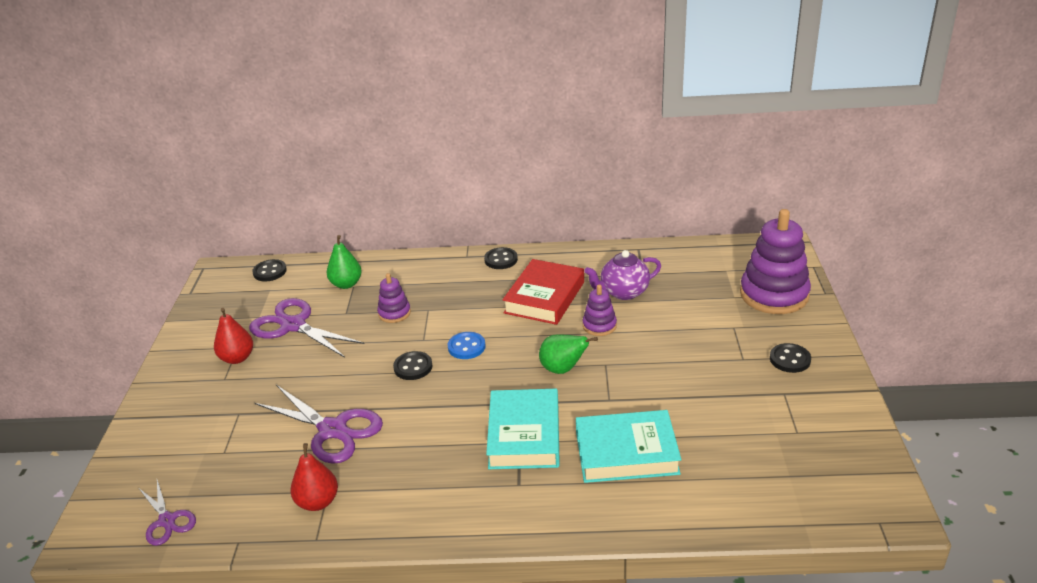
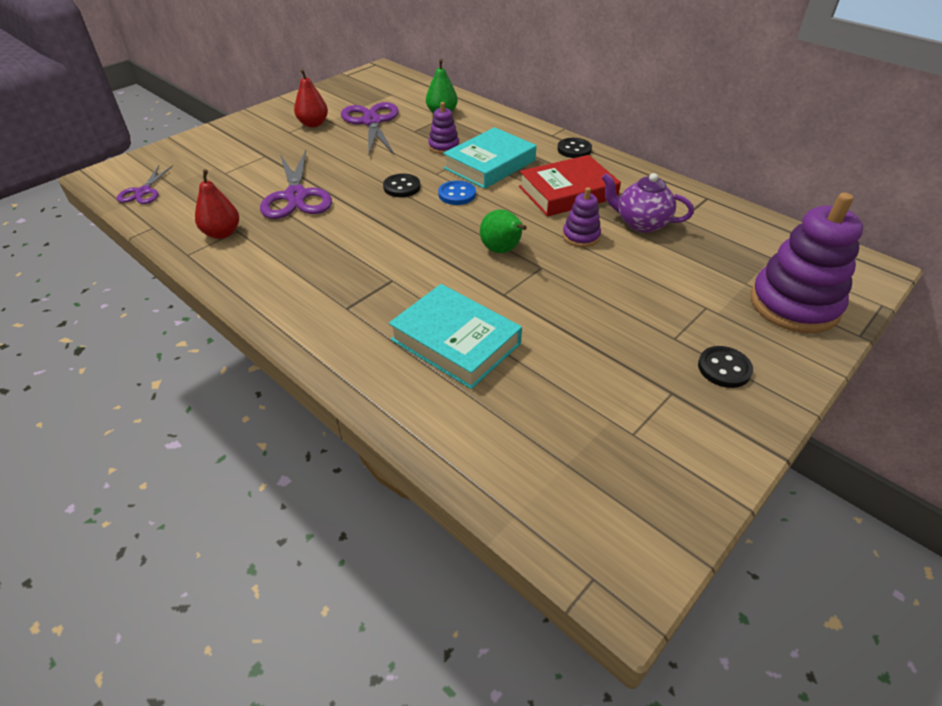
camera: 40 degrees right, 10 degrees up
black button [252,259,287,282] -> none
turquoise book [486,389,560,469] -> turquoise book moved to [443,127,536,189]

